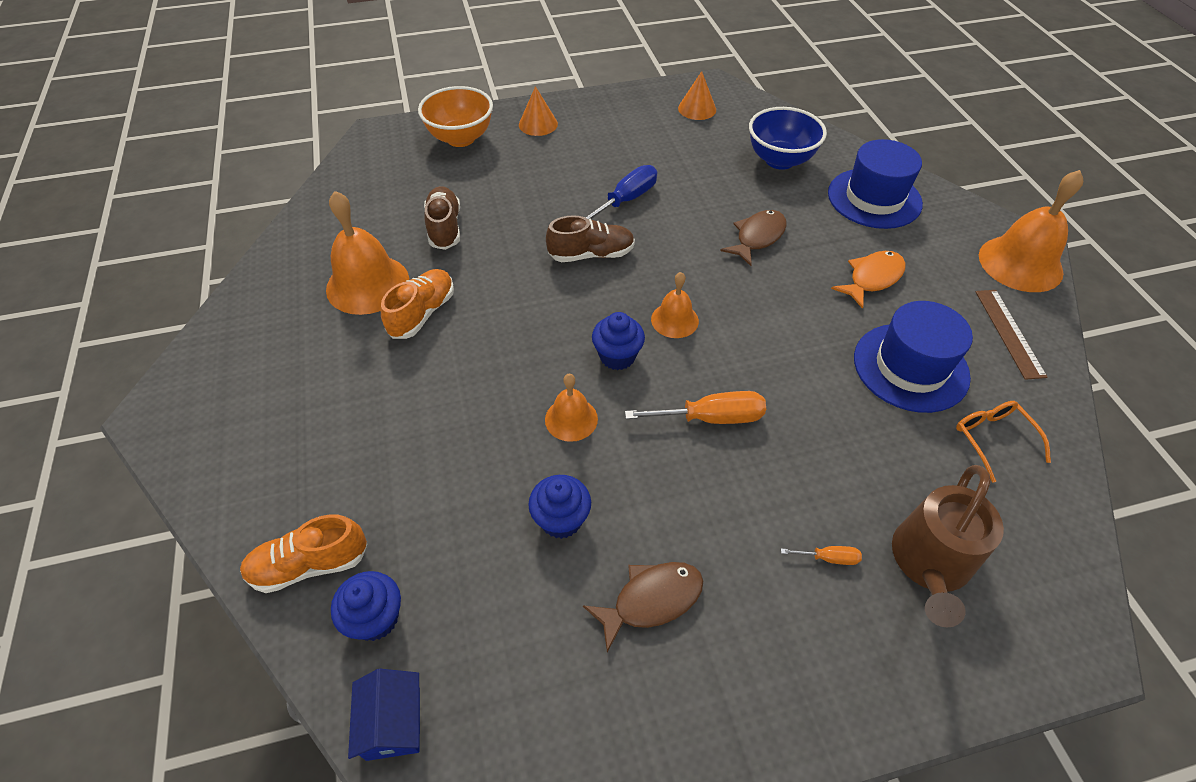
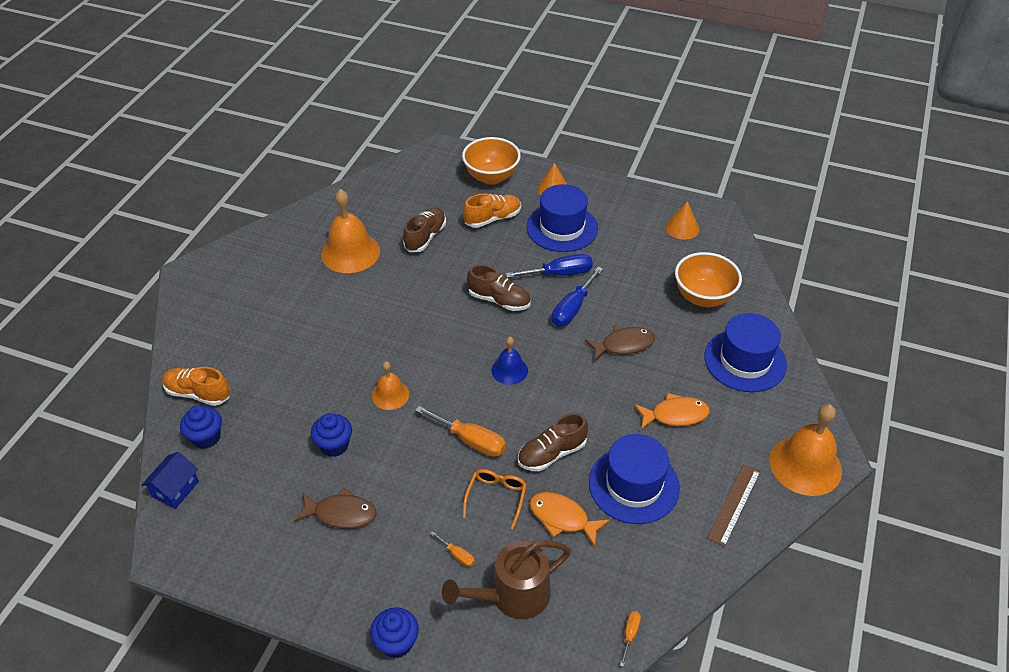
camera: 35 degrees right, 5 degrees down
orange shoe [381,269,454,339] -> orange shoe moved to [463,193,521,228]
blue cupcake [592,312,645,370] -> blue cupcake moved to [370,607,419,658]
orange bell [651,272,699,338] -> blue bell [491,337,528,385]
blue bowl [749,107,827,170] -> orange bowl [675,252,742,307]
orange glasses [956,401,1051,483] -> orange glasses moved to [463,469,527,529]
none -> brown shoe [518,413,588,471]
none -> blue hat [526,184,598,252]
none -> orange fish [529,492,610,547]
none -> blue screwdriver [552,267,603,327]
none -> orange screwdriver [620,611,641,667]

